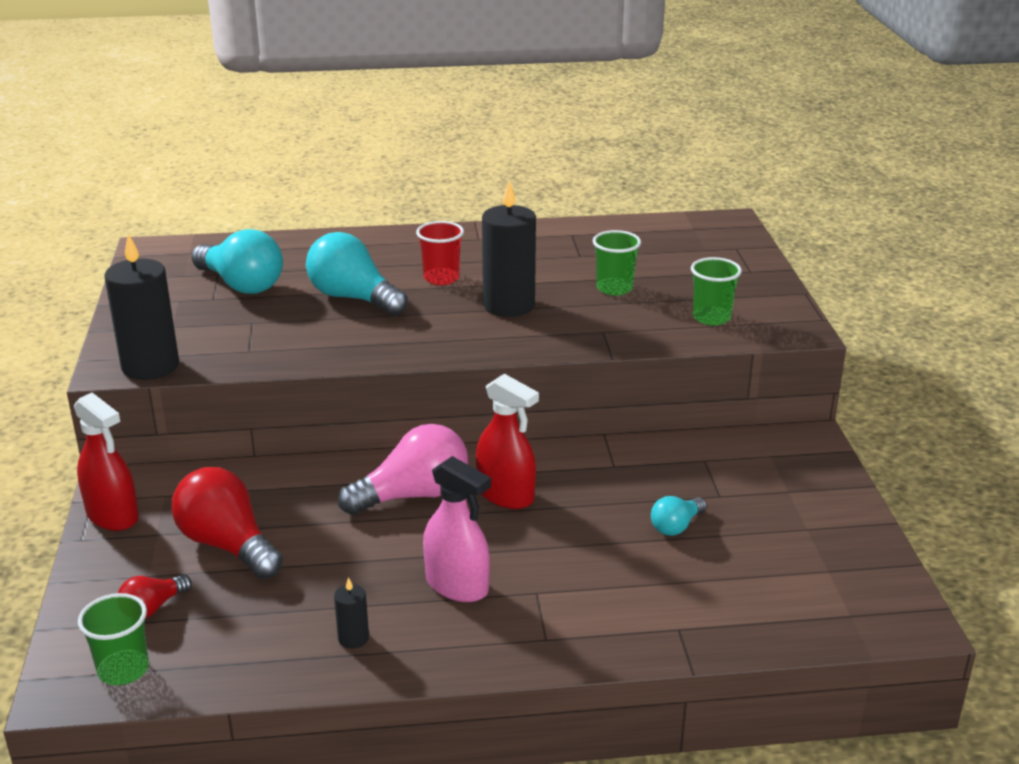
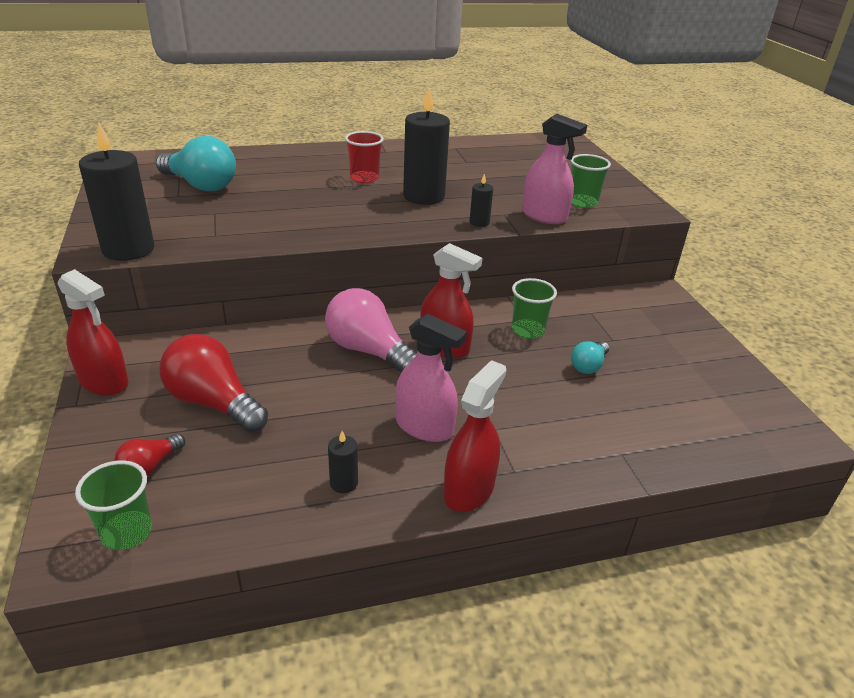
camera: 10 degrees left, 5 degrees up
turquoise light bulb [306,232,408,316] -> none
pink light bulb [338,424,468,515] -> pink light bulb turned 105 degrees counterclockwise [325,288,417,373]
green cup [593,230,641,296] -> green cup moved to [512,278,557,339]
none -> red spray bottle [444,360,506,512]
none -> black candle [470,173,493,227]
none -> pink spray bottle [522,114,587,224]

